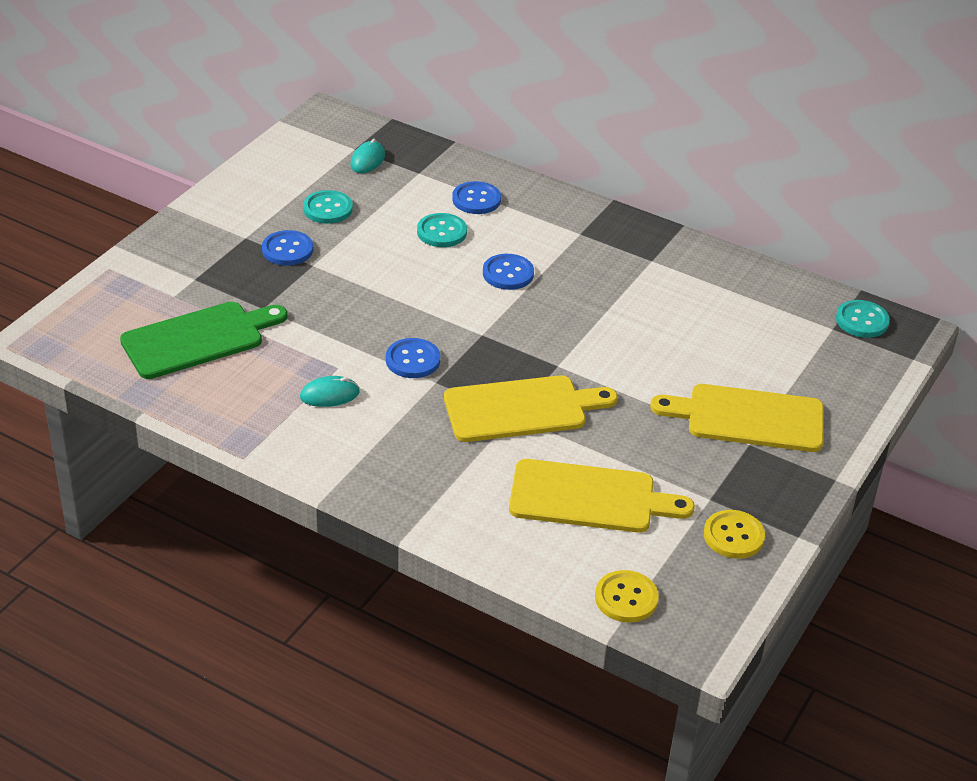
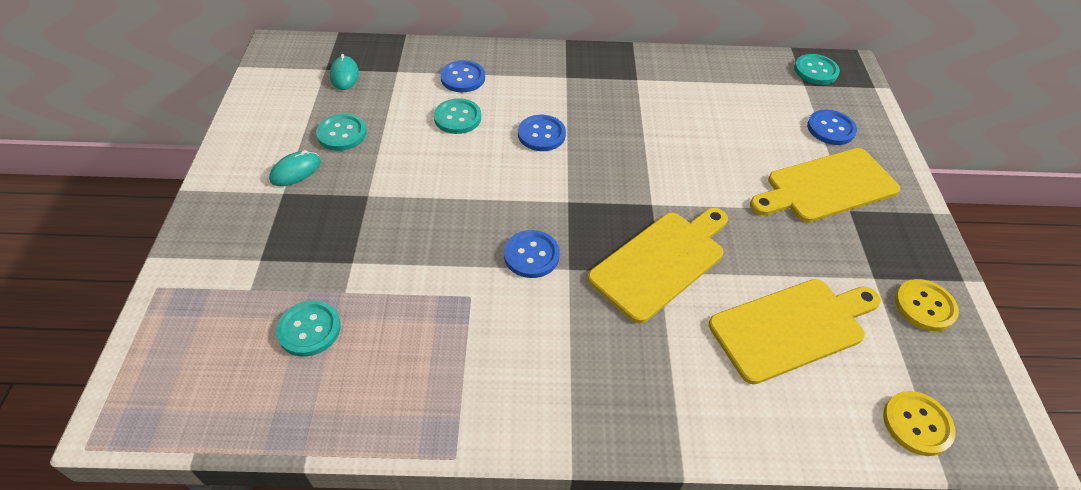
camera: 30 degrees left, 10 degrees up
green cutting board [120,302,288,379] -> turquoise button [276,300,341,357]
blue button [262,230,313,266] -> blue button moved to [807,109,857,145]
turquoise mouse [300,376,360,407] -> turquoise mouse moved to [269,150,321,186]

